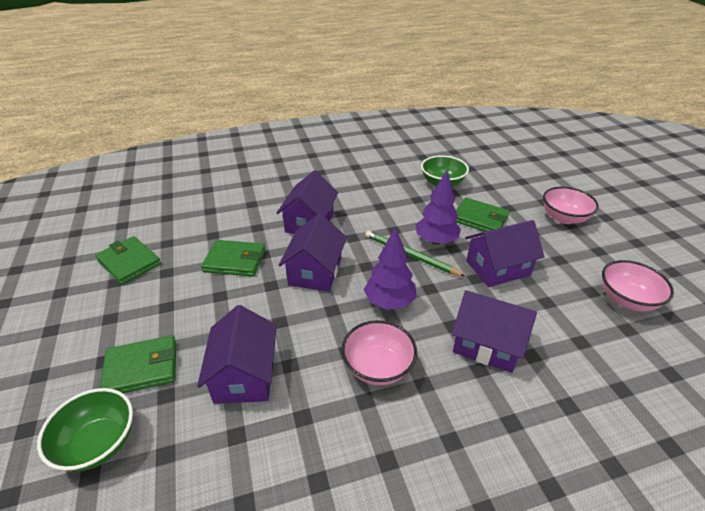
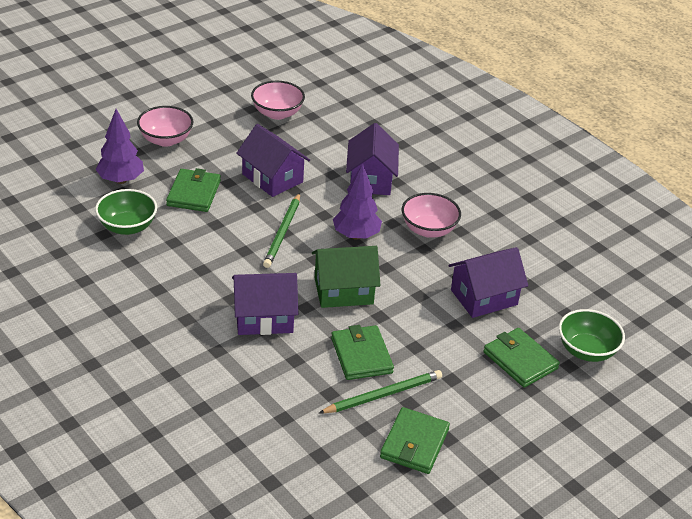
camera: 115 degrees left, 0 degrees up
purple house [279,213,347,292] -> green house [312,246,380,308]
purple tree [415,170,461,245] -> purple tree moved to [95,109,144,184]
none -> green pencil [319,370,442,413]

